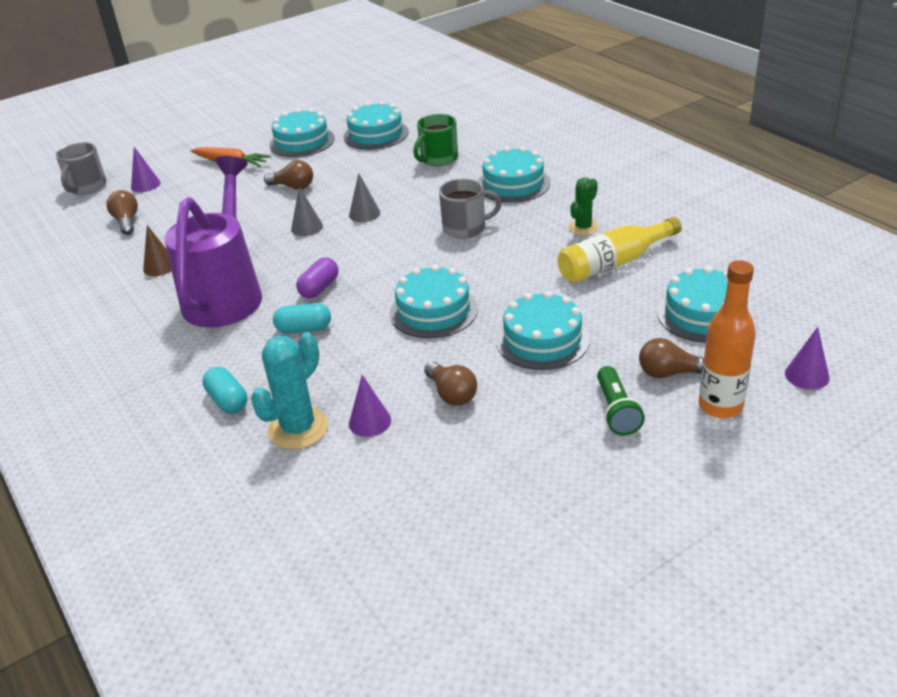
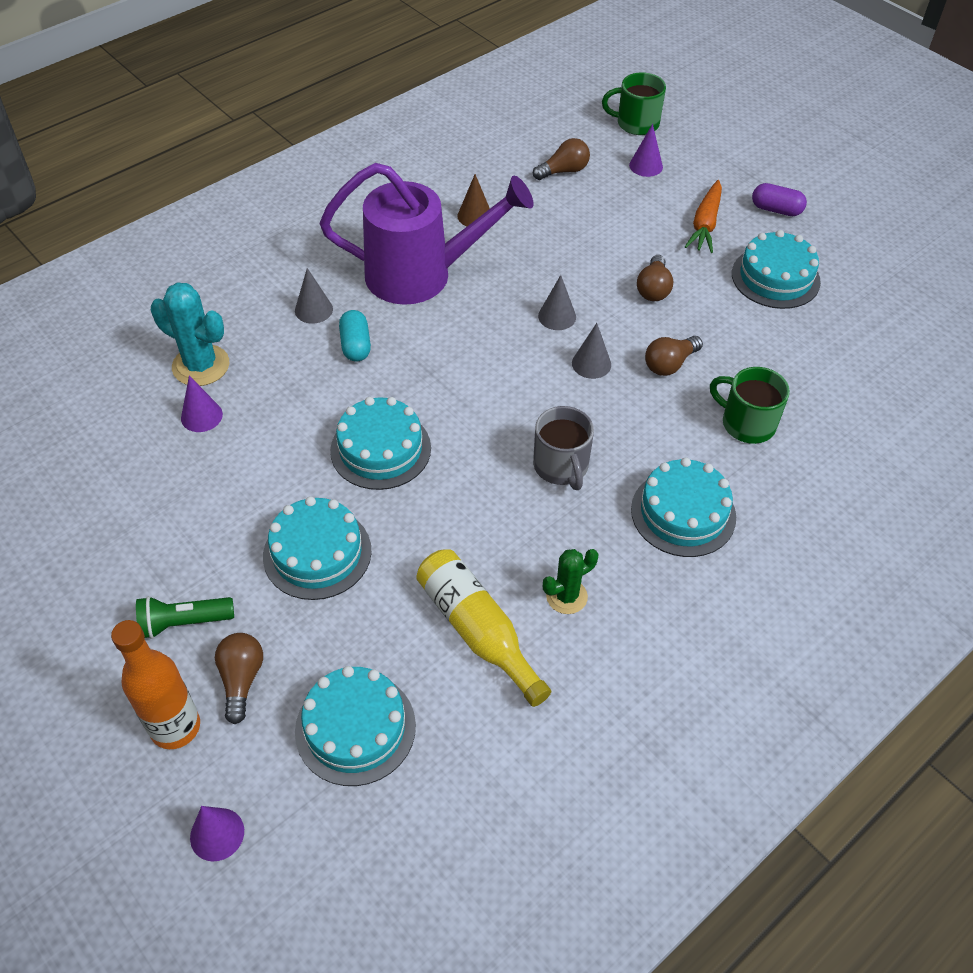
camera: 80 degrees right, 15 degrees up
grey mug [56,142,106,195] -> green mug [602,72,666,135]
turquoise capsule [202,367,247,413] -> none
purple capsule [296,257,338,298] -> purple capsule moved to [752,183,807,216]
turquoise cake [343,101,409,150] -> none
brown light bulb [424,362,477,406] -> brown light bulb moved to [645,336,703,376]
green cactus [568,177,599,236] -> green cactus turned 60 degrees counterclockwise [543,549,598,614]
none -> grey cone [295,268,333,324]

